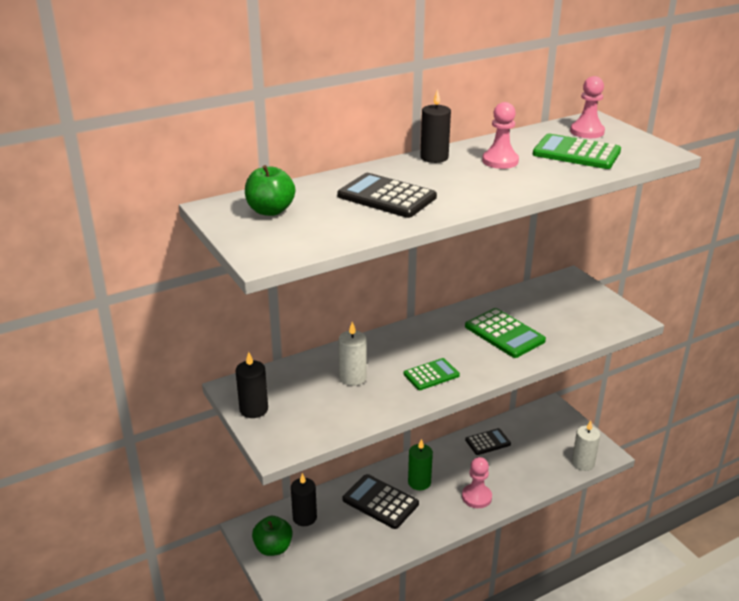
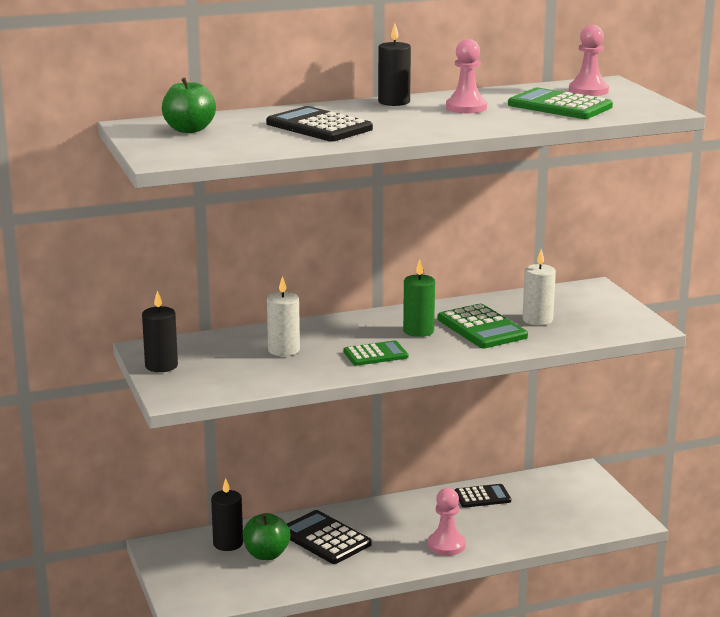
camera: 10 degrees right, 10 degrees down
green apple [252,516,293,556] -> green apple moved to [242,513,290,560]
green candle [408,439,433,490] -> green candle moved to [403,259,435,337]
white candle [572,420,600,471] -> white candle moved to [523,249,556,325]

